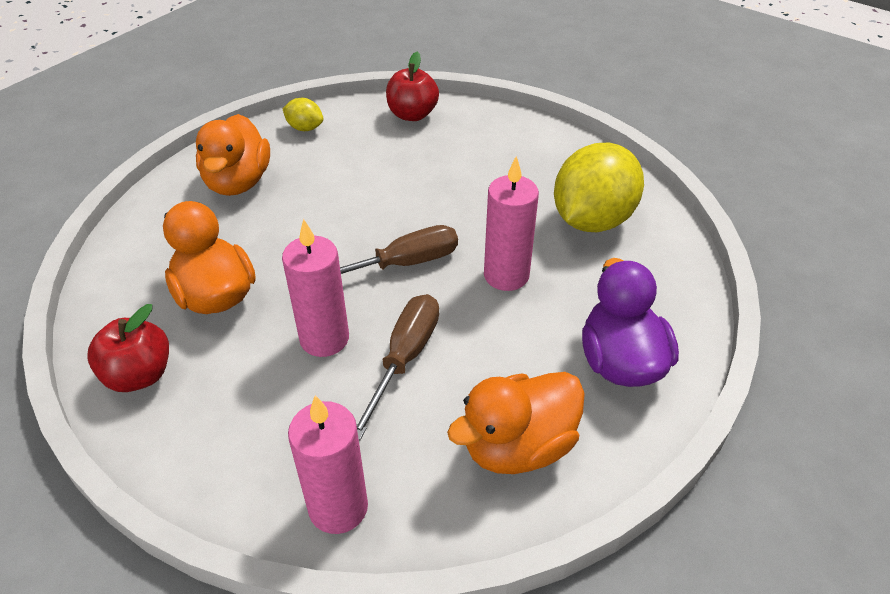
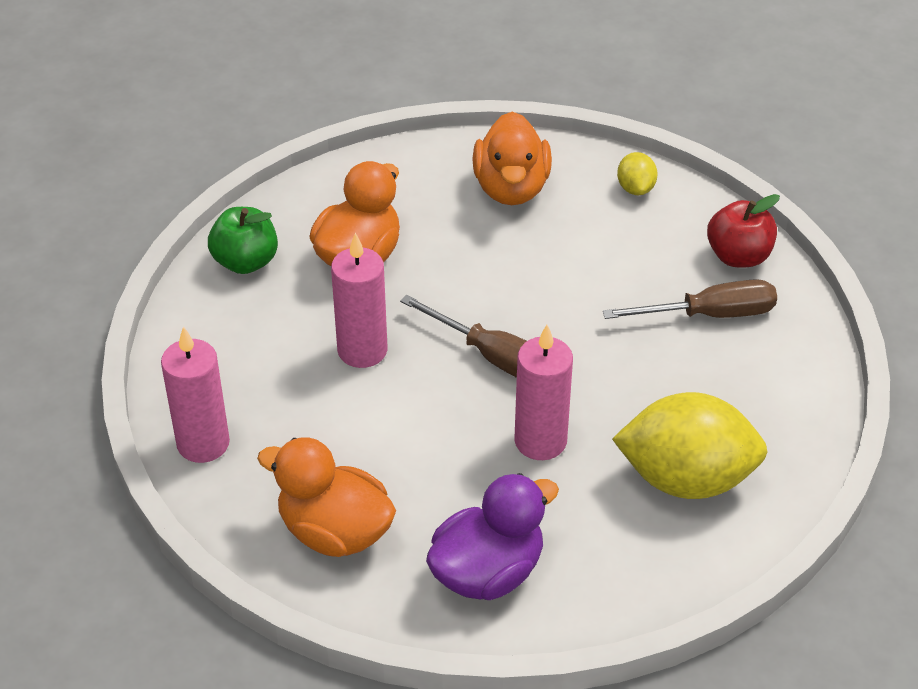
camera: 60 degrees right, 0 degrees up
red apple [87,304,169,392] -> green apple [208,207,278,274]
orange duck [196,114,270,196] -> orange duck turned 60 degrees counterclockwise [472,111,552,205]
brown screwdriver [356,294,439,440] -> brown screwdriver moved to [603,279,777,319]

